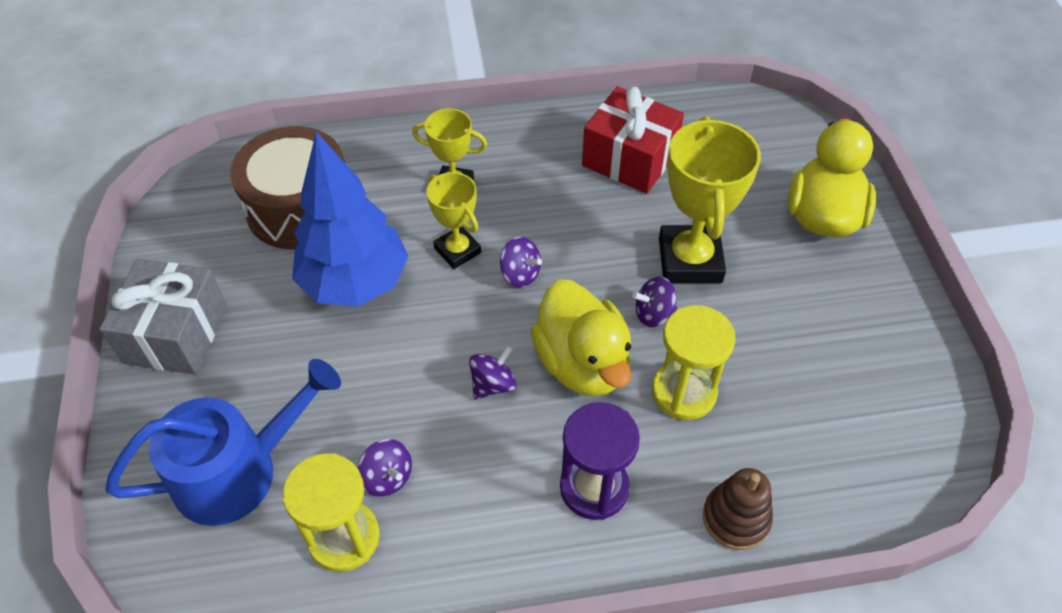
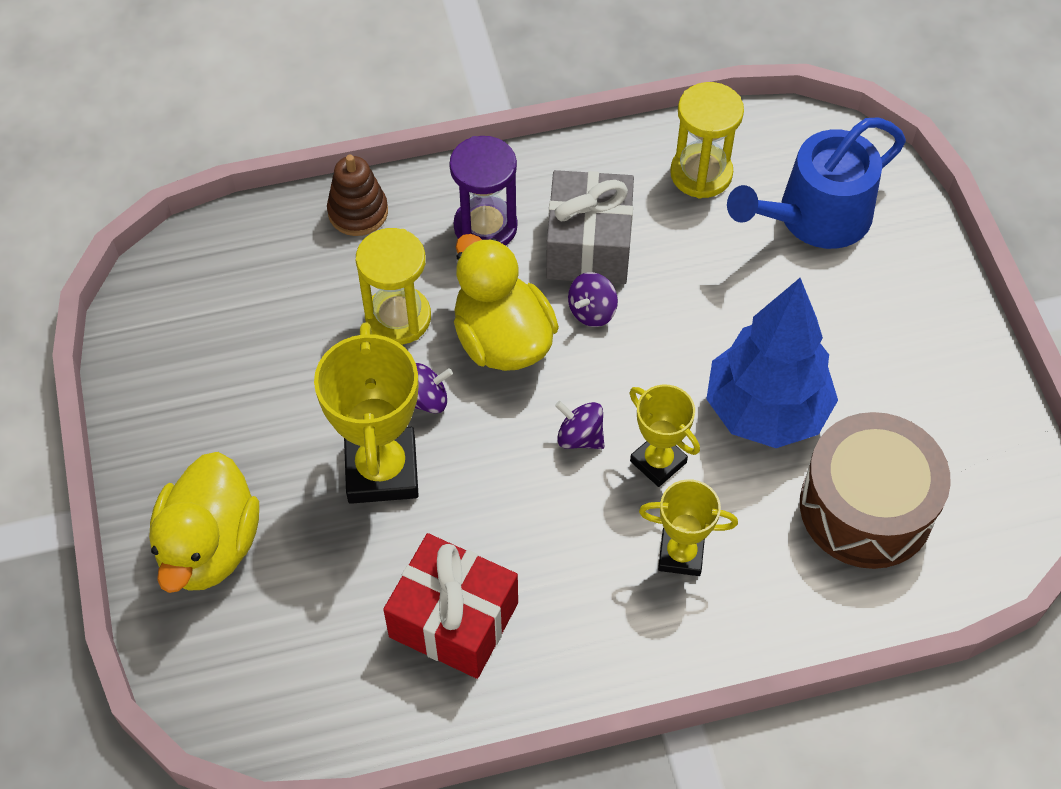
camera: 175 degrees right, 5 degrees up
grey gift [100,259,227,375] -> grey gift moved to [546,170,634,284]
purple spinning top [358,439,412,497] -> none

